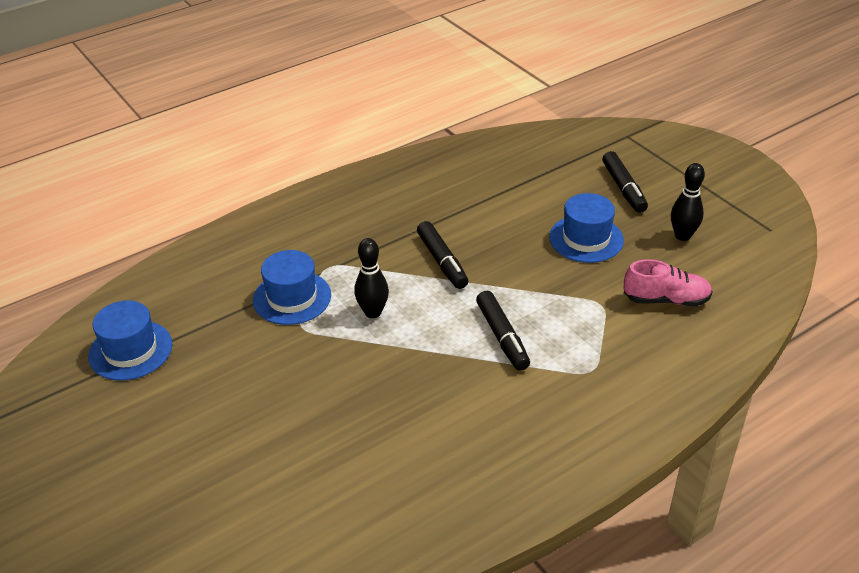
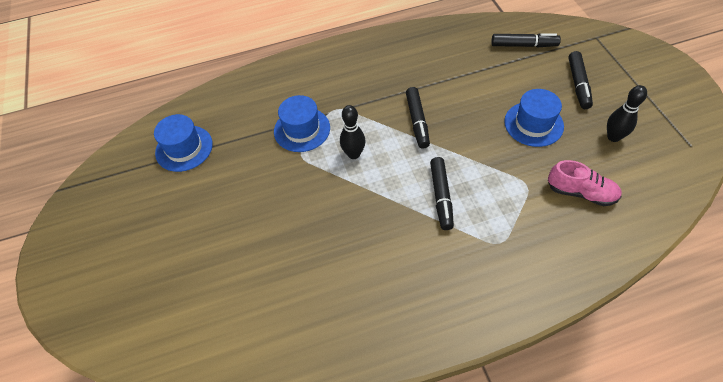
camera: 20 degrees right, 15 degrees up
none -> black marker [492,33,561,47]

